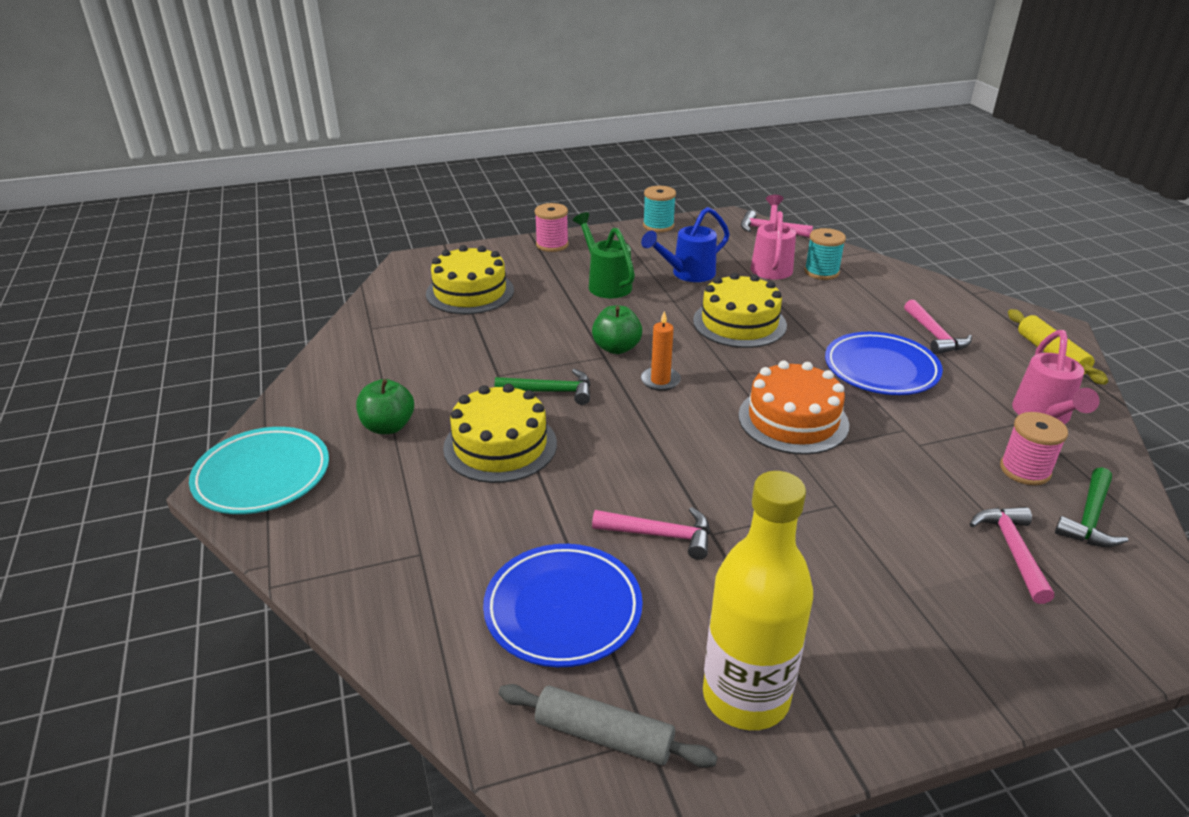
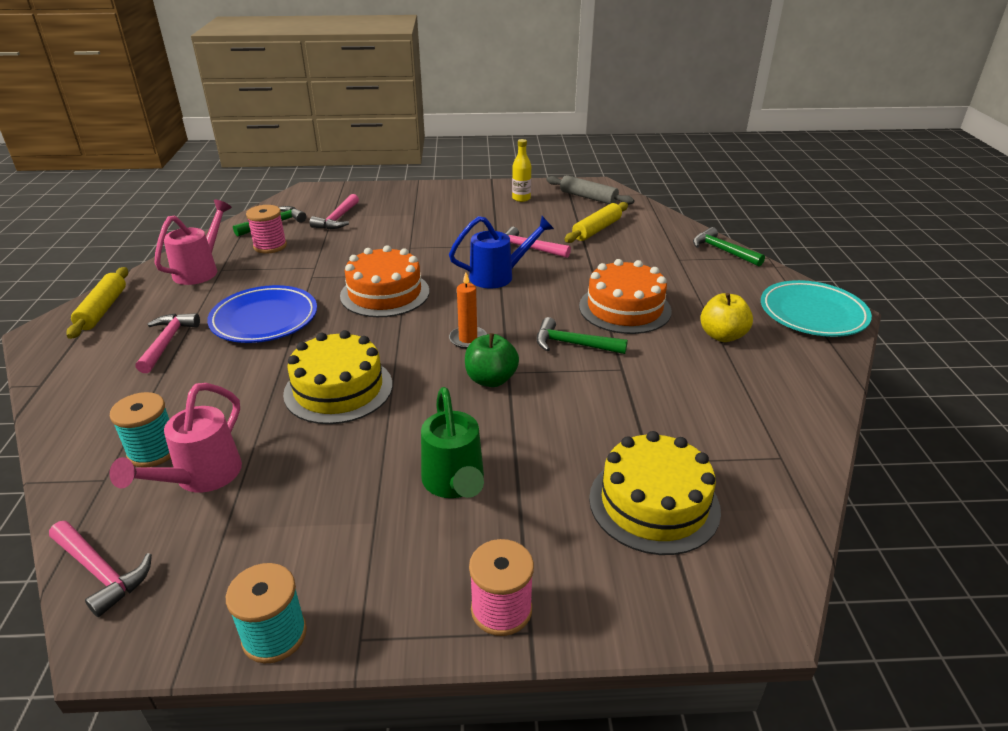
camera: 165 degrees left, 0 degrees up
green apple [356,379,414,434] -> yellow apple [700,293,753,342]
yellow cake [443,384,557,483] -> orange cake [579,259,672,334]
blue plate [483,544,643,667] -> yellow rolling pin [564,202,628,243]
blue watering can [641,207,730,282] -> blue watering can moved to [449,216,554,288]
yellow bottle [703,471,813,730] -> yellow bottle [512,139,531,202], size x0.47
none -> green hammer [693,227,765,266]

